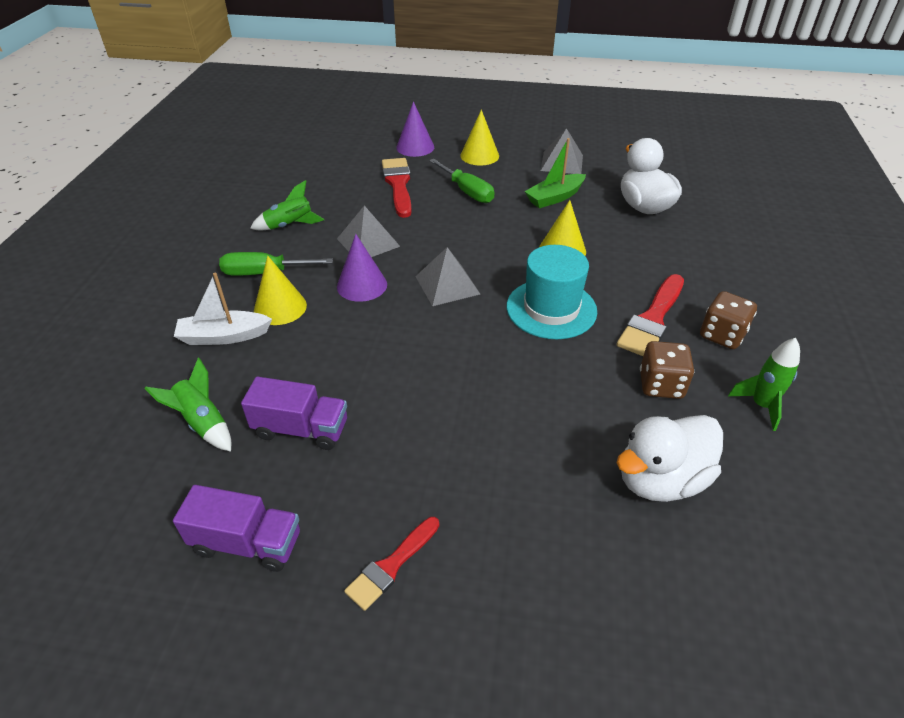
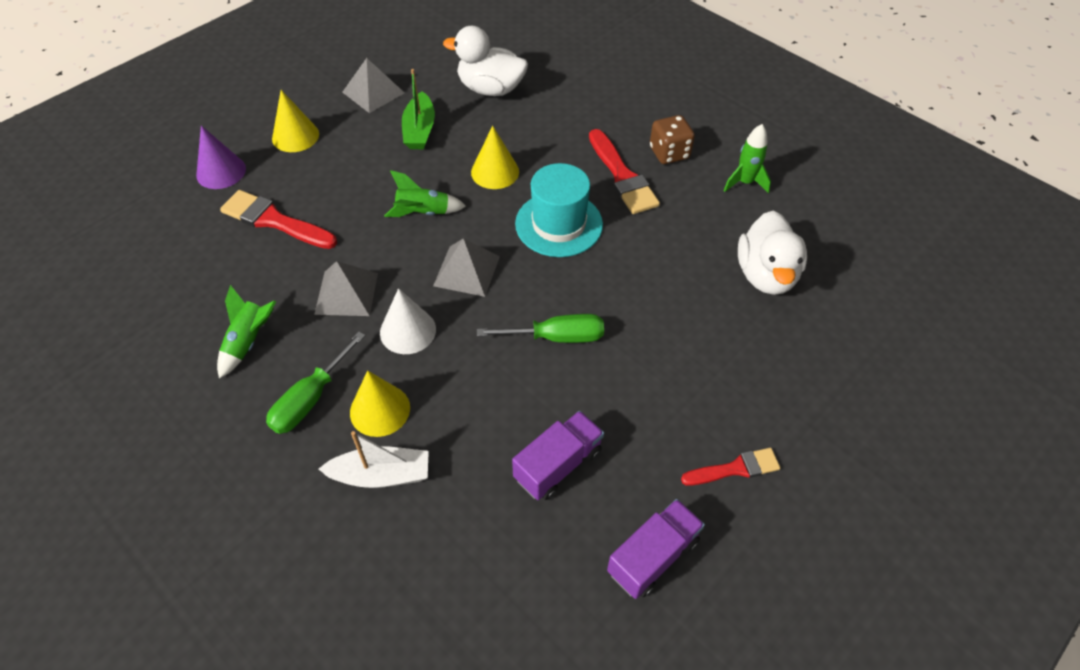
camera: 55 degrees left, 10 degrees up
green rocket [144,358,231,452] -> green rocket moved to [384,170,466,217]
white boat [174,273,272,345] -> white boat turned 120 degrees counterclockwise [319,431,429,488]
purple cone [337,234,387,302] -> white cone [380,288,436,354]
red brush [344,517,439,611] -> red brush turned 90 degrees counterclockwise [681,448,780,486]
green screwdriver [429,159,494,203] -> green screwdriver moved to [477,314,604,343]
brown dice [640,341,694,399] -> none

